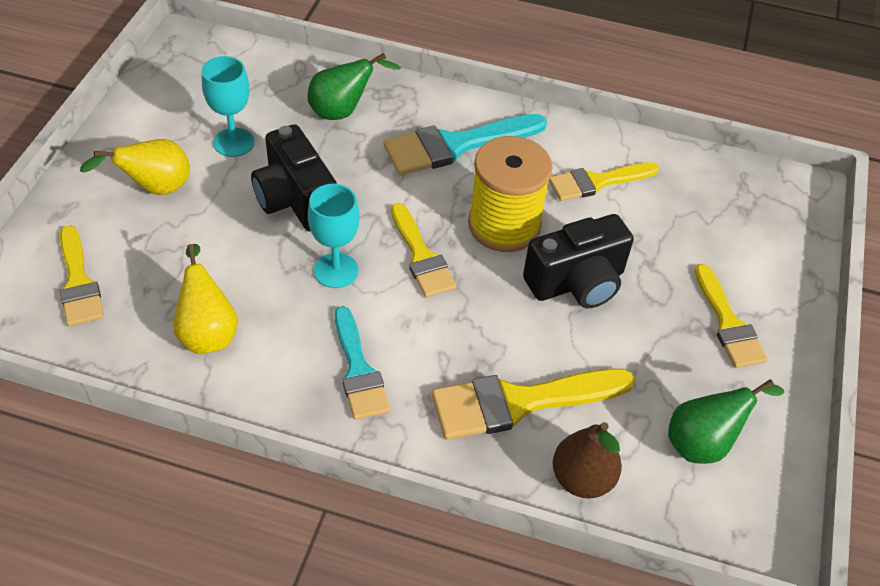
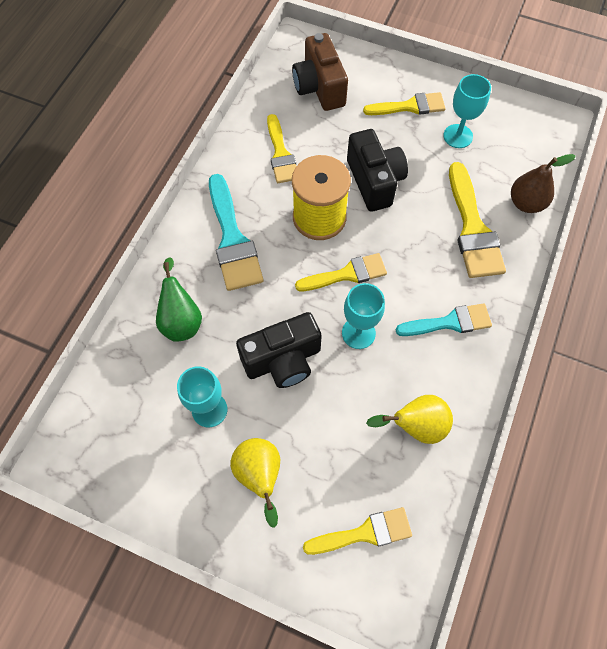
camera: 80 degrees left, 15 degrees up
green pear [668,379,784,464] -> none
none -> brown camera [292,33,348,111]
none -> turquoise goblet [443,74,491,148]

